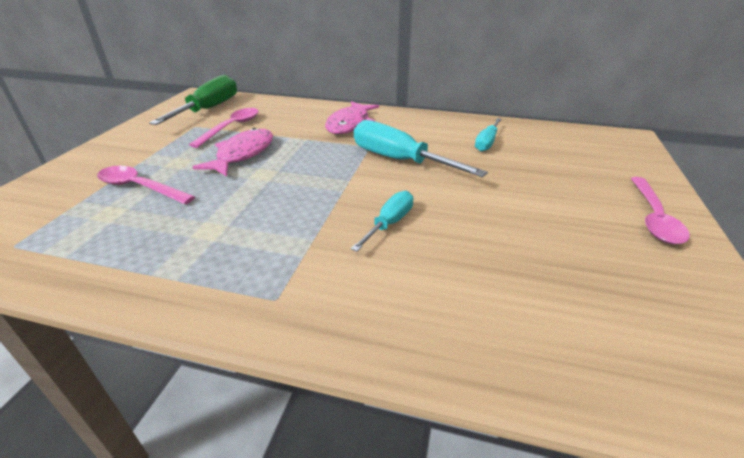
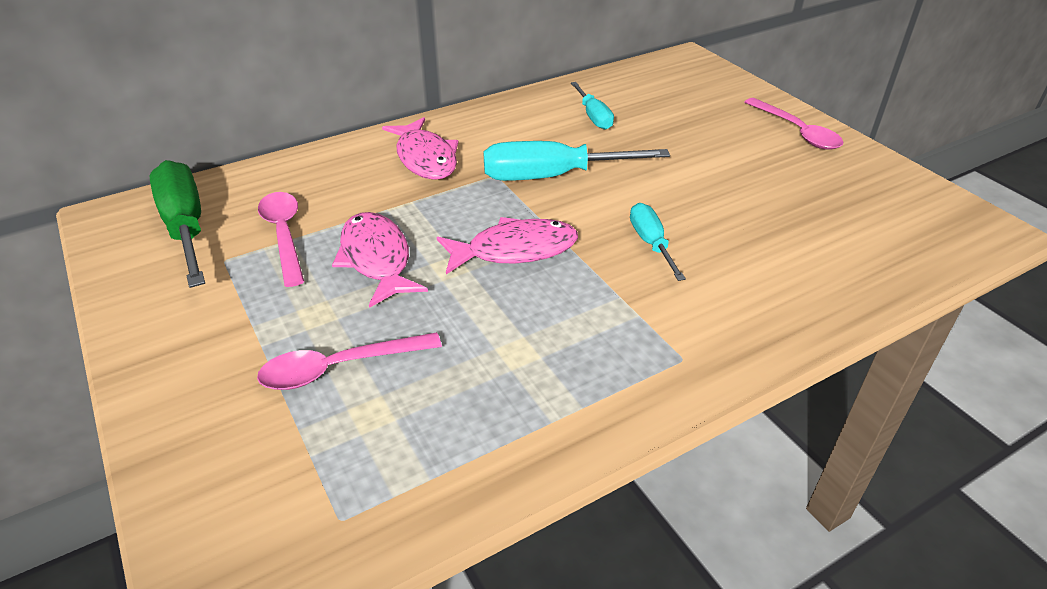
camera: 45 degrees left, 5 degrees up
none -> pink fish [437,217,578,274]

